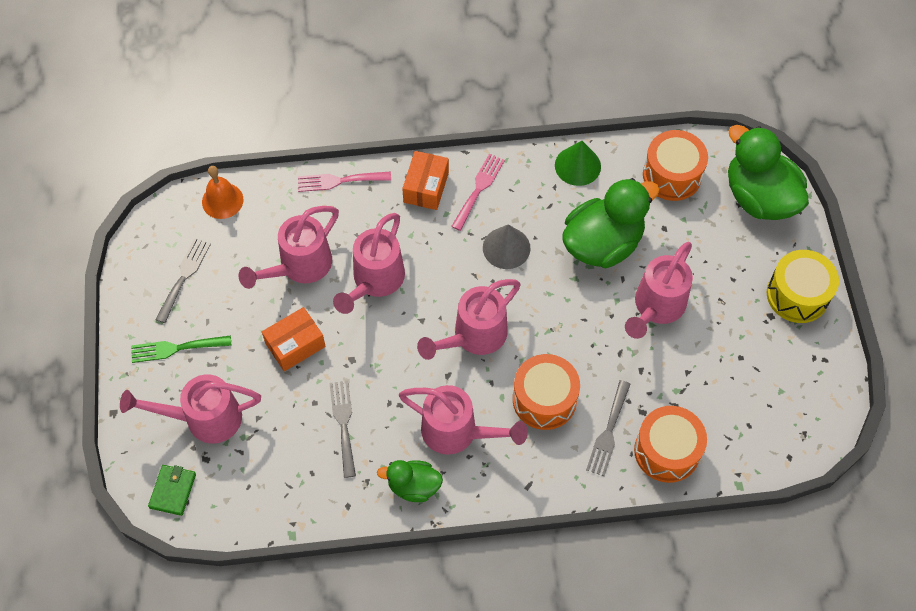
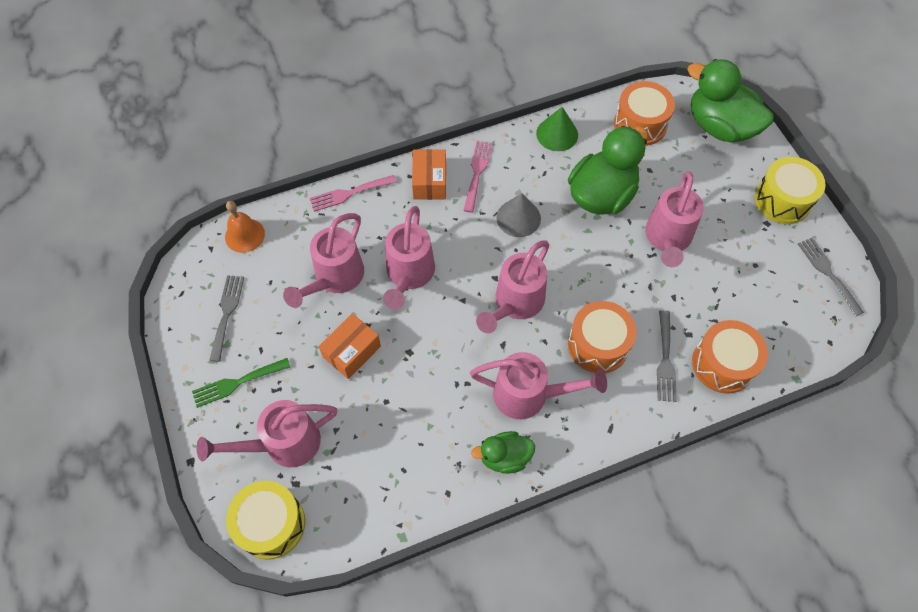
camera: 15 degrees left, 0 degrees up
green wallet [148,465,196,516] -> yellow drum [226,481,305,559]
grey fork [330,380,356,478] -> grey fork moved to [798,238,864,317]

